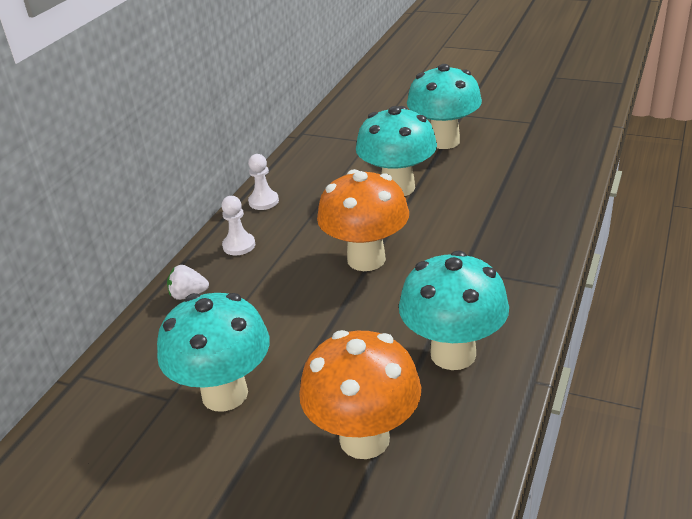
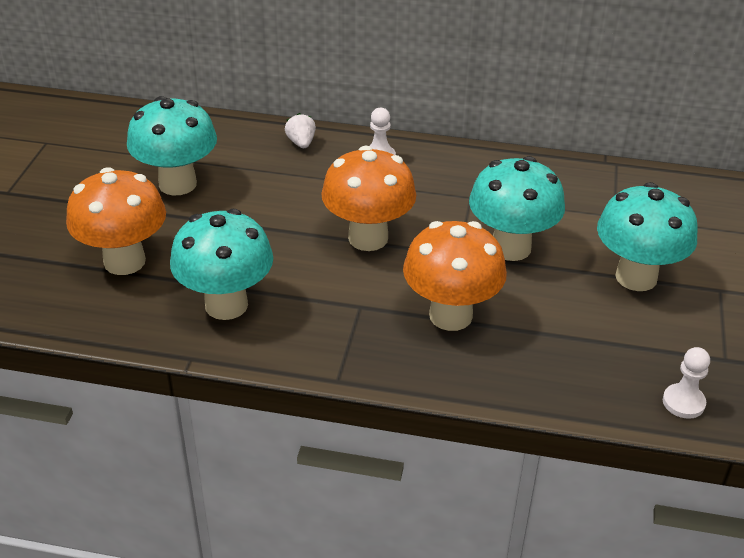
camera: 75 degrees right, 5 degrees up
white pawn [248,154,279,210] -> white pawn moved to [663,347,710,419]
none -> orange mushroom [403,221,507,331]

